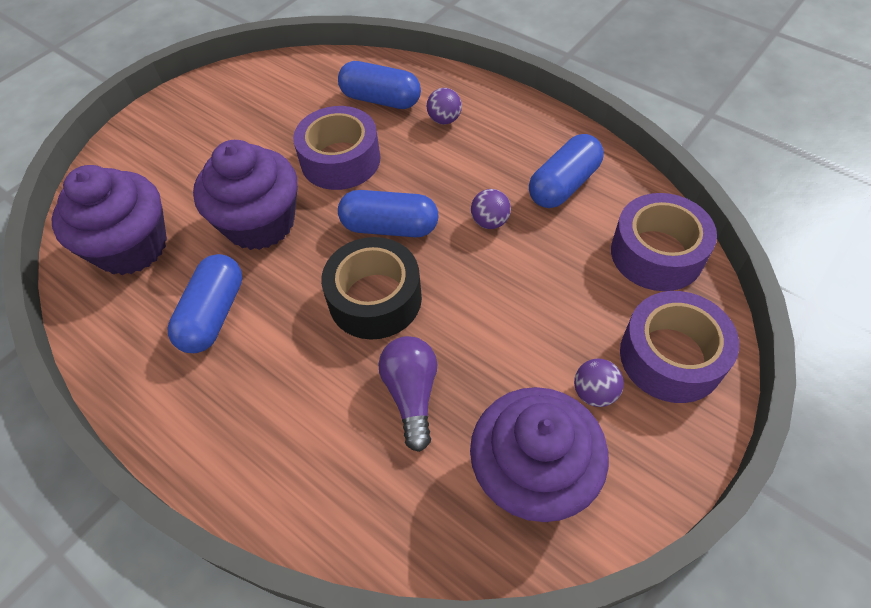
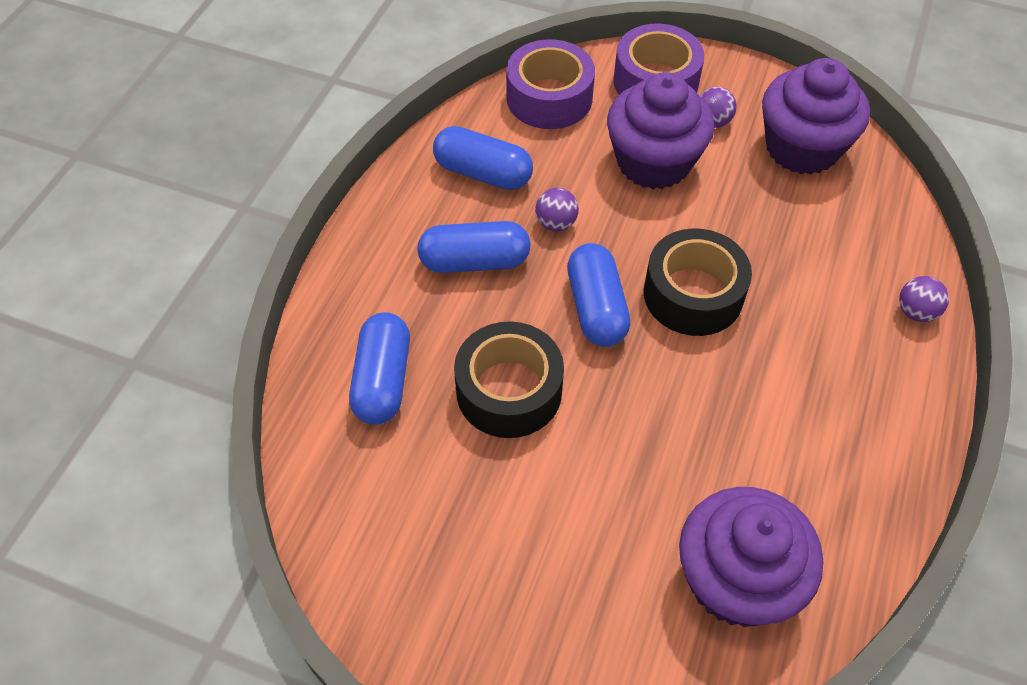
camera: 110 degrees left, 0 degrees up
blue capsule [167,254,242,353] -> blue capsule moved to [417,221,531,273]
purple cupcake [193,140,298,250] -> purple cupcake moved to [607,72,715,189]
purple tape [293,106,381,190] -> black tape [454,321,564,438]
purple light bulb [379,336,437,452] -> none
purple ball [427,88,462,124] -> purple ball moved to [899,276,949,322]

